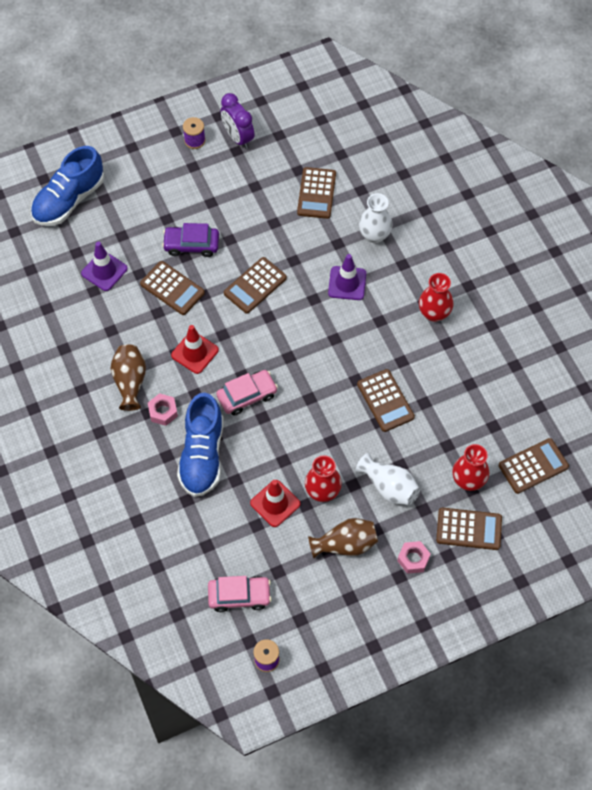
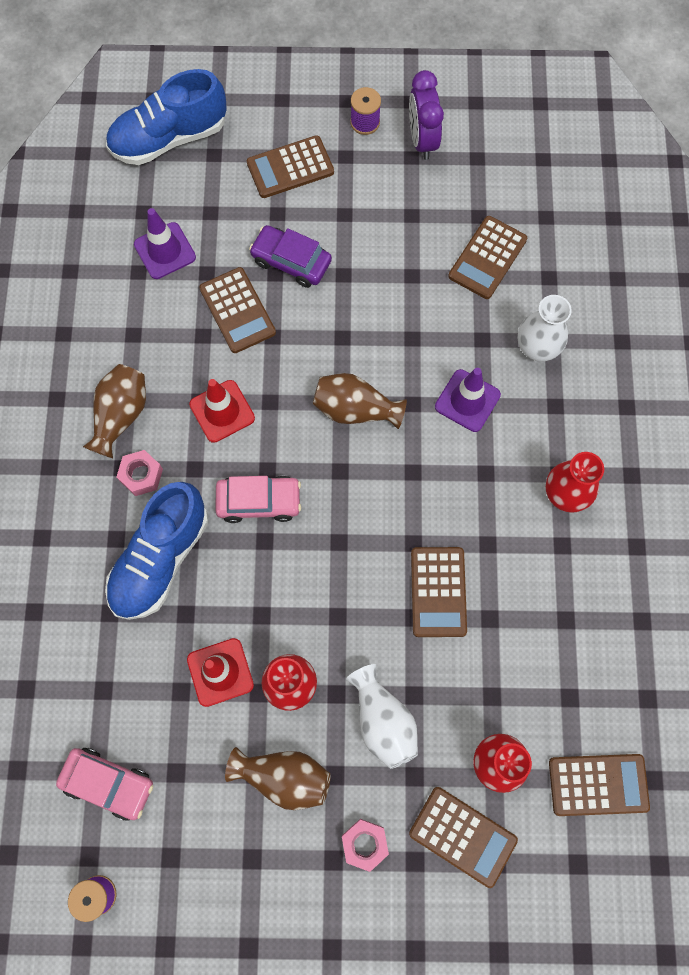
camera: 25 degrees right, 10 degrees up
brown calculator [224,257,287,314] -> brown calculator moved to [247,135,334,198]
none -> brown vase [313,373,407,429]

